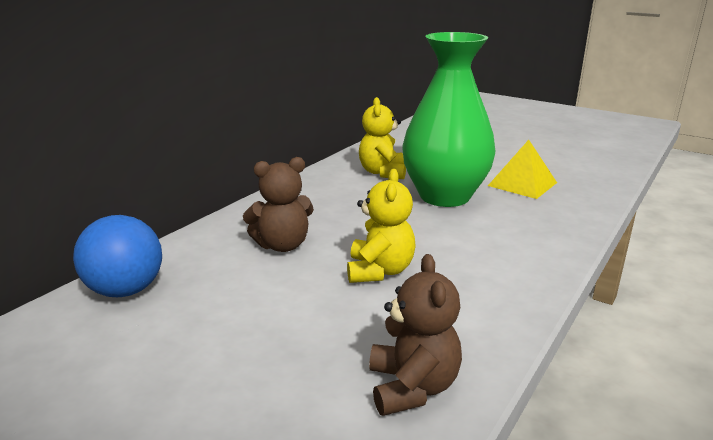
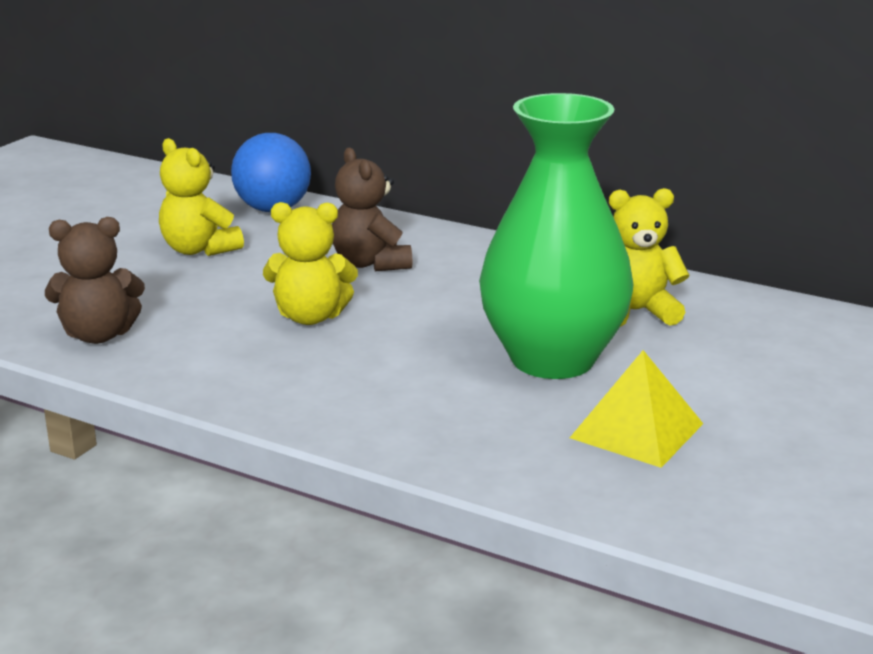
camera: 85 degrees right, 0 degrees up
none -> yellow teddy bear [159,138,244,256]

